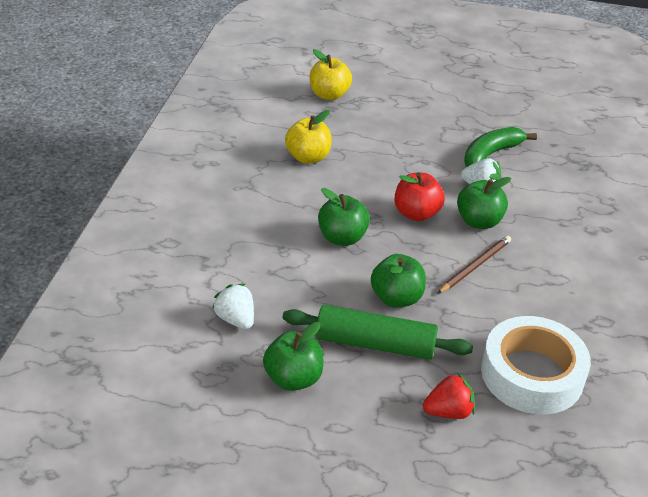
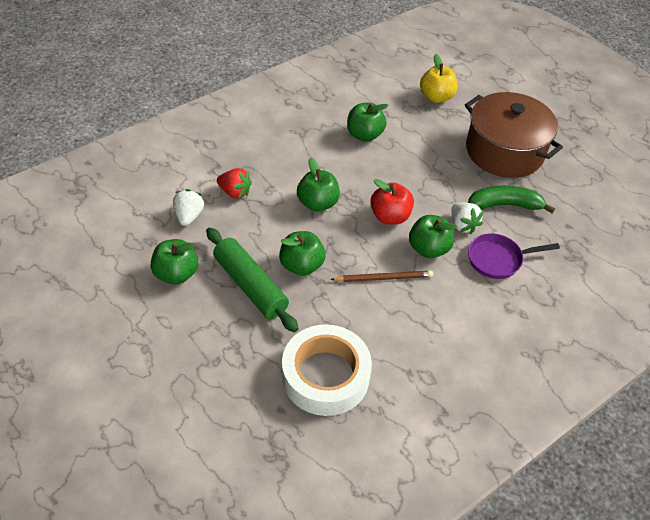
camera: 40 degrees right, 10 degrees up
yellow apple [285,110,332,164] -> green apple [347,103,389,142]
red strawberry [423,373,475,419] -> red strawberry moved to [217,168,252,199]
none -> brown pot [465,92,563,178]
none -> purple pan [468,233,560,279]

